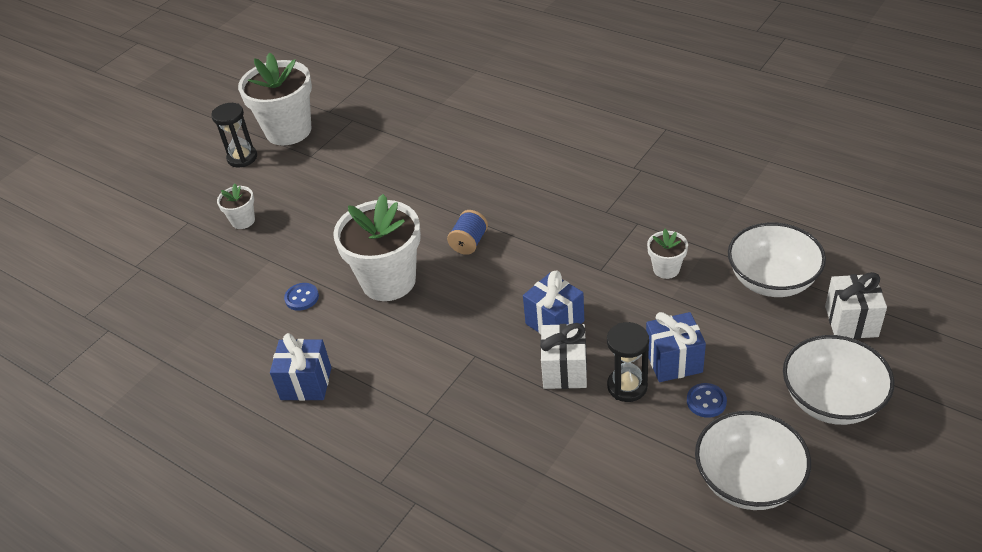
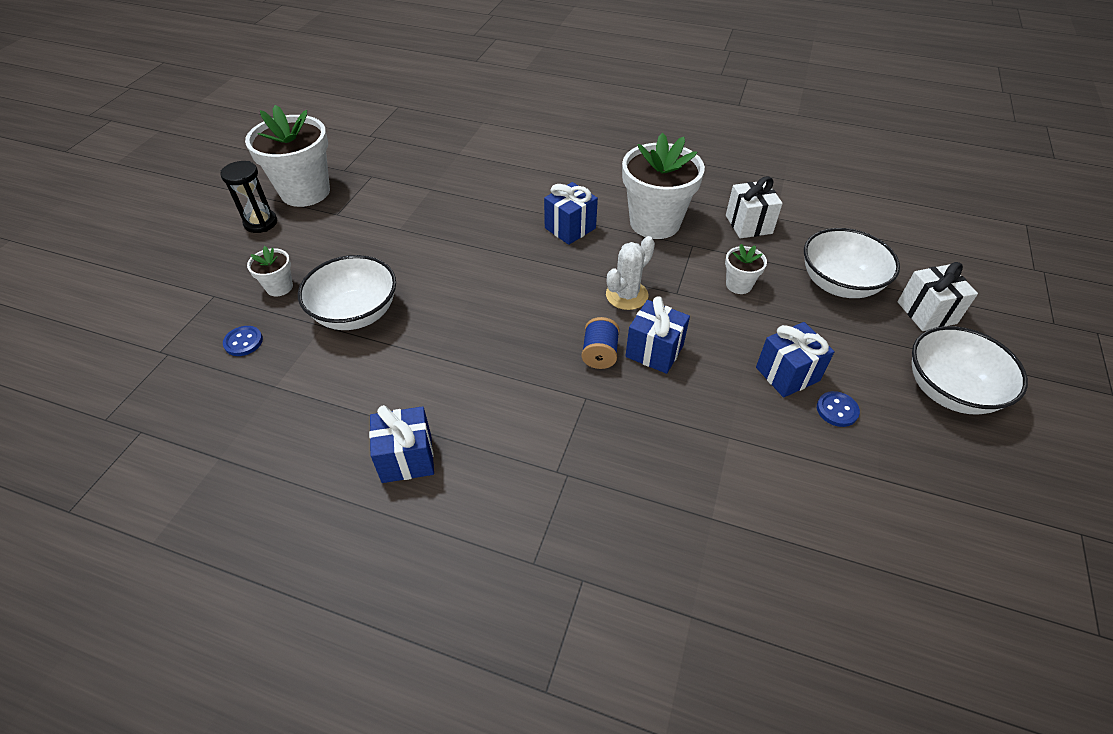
camera: 20 degrees left, 5 degrees up
blue button [284,283,319,311] -> blue button moved to [223,326,263,356]
white flower pot [333,194,421,301] -> white flower pot moved to [622,133,705,239]
blue spool [447,210,488,255] -> blue spool moved to [582,317,620,369]
white gift [540,323,587,389] -> white gift moved to [726,176,783,238]
black hourglass [607,322,649,402] -> none
white bowl [695,411,811,510] -> white bowl moved to [298,255,396,330]
none -> blue gift [544,182,598,245]
none -> white cactus [606,236,655,310]

